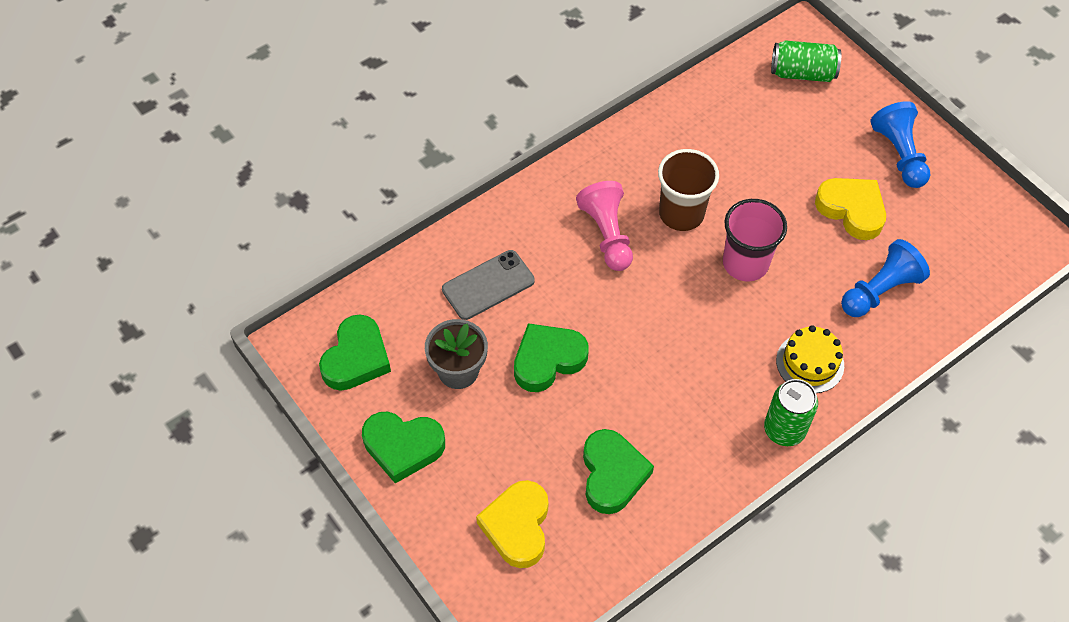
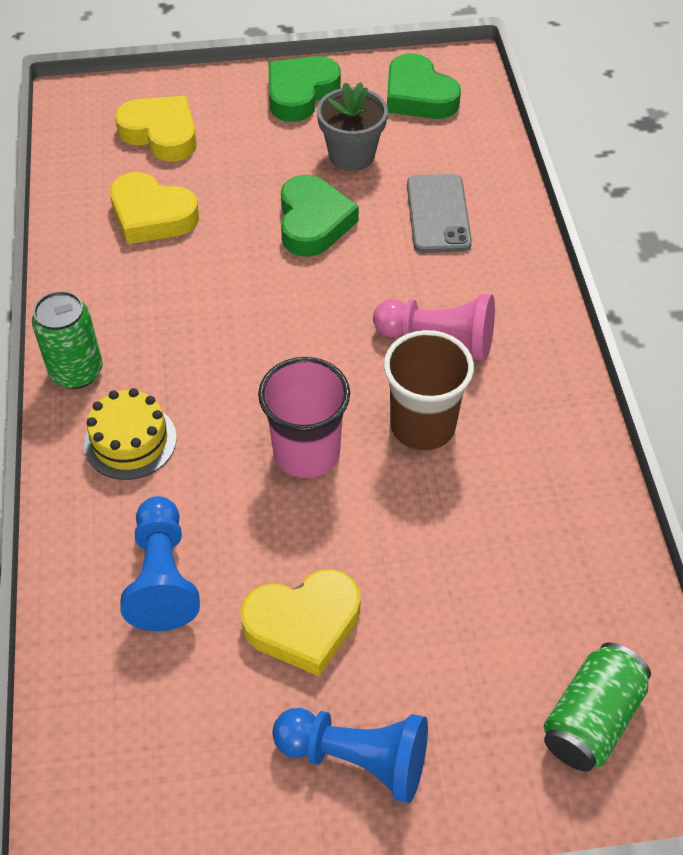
camera: 120 degrees right, 5 degrees down
green heart [583,429,654,514] -> yellow heart [110,172,199,244]

